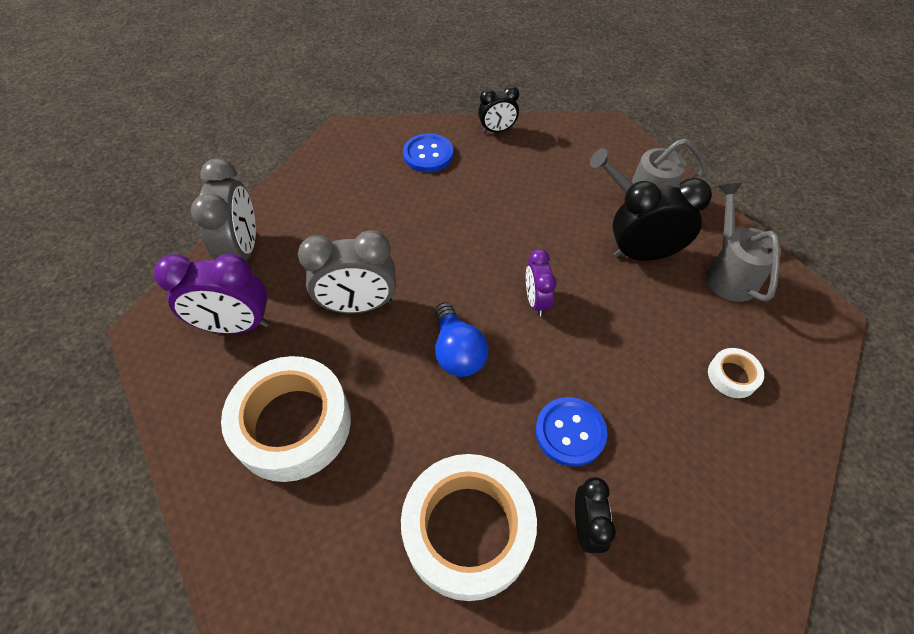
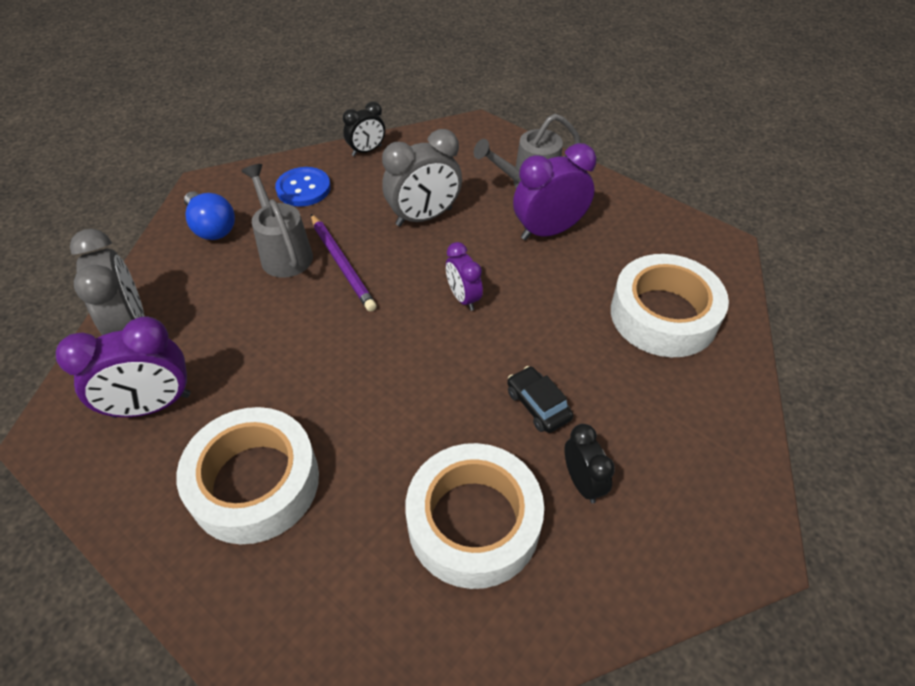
camera: 20 degrees left, 5 degrees down
grey clock [298,230,396,313] -> grey clock moved to [382,129,462,226]
blue light bulb [435,302,488,377] -> blue light bulb moved to [184,191,235,240]
blue button [535,397,607,467] -> black car [507,366,573,433]
black clock [612,178,712,261] -> purple clock [513,143,596,240]
grey watering can [706,183,781,302] -> grey watering can moved to [242,164,313,278]
white tape [708,348,764,398] -> white tape [611,254,729,357], size x2.30
none -> purple pencil [311,214,377,312]

